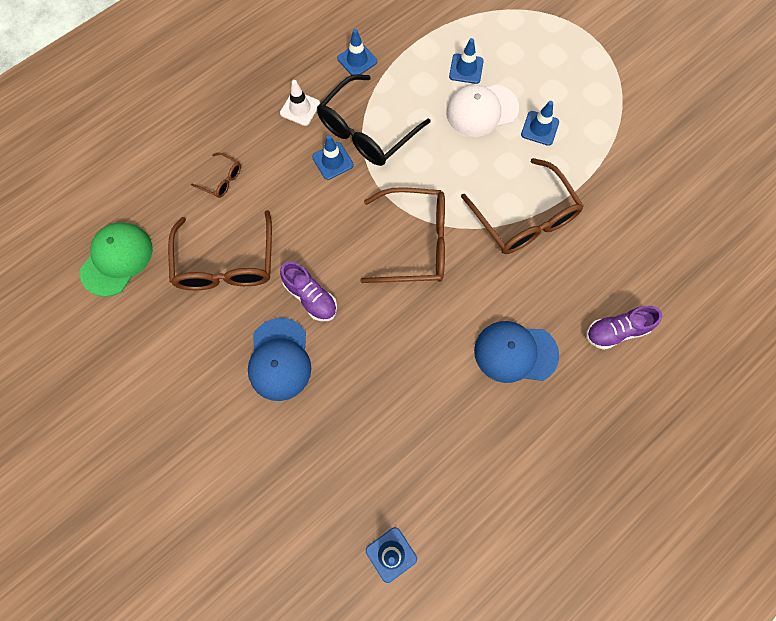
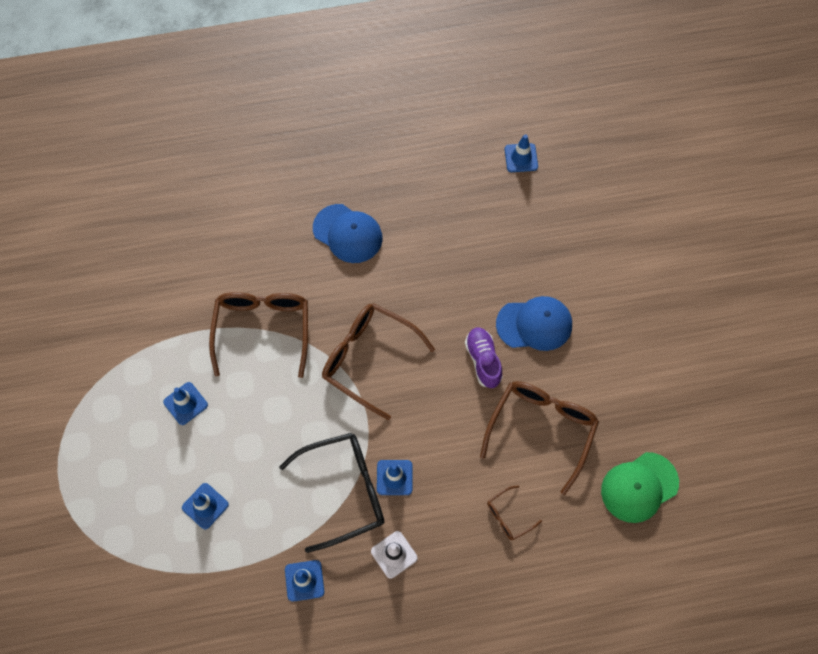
camera: 150 degrees left, 5 degrees down
brown glasses [191,152,241,198] -> brown glasses turned 90 degrees counterclockwise [487,485,542,540]
blue cap [248,318,311,401] -> blue cap turned 60 degrees clockwise [496,296,572,351]
white cap [446,84,519,137] -> none
purple shoe [586,306,662,350] -> none

